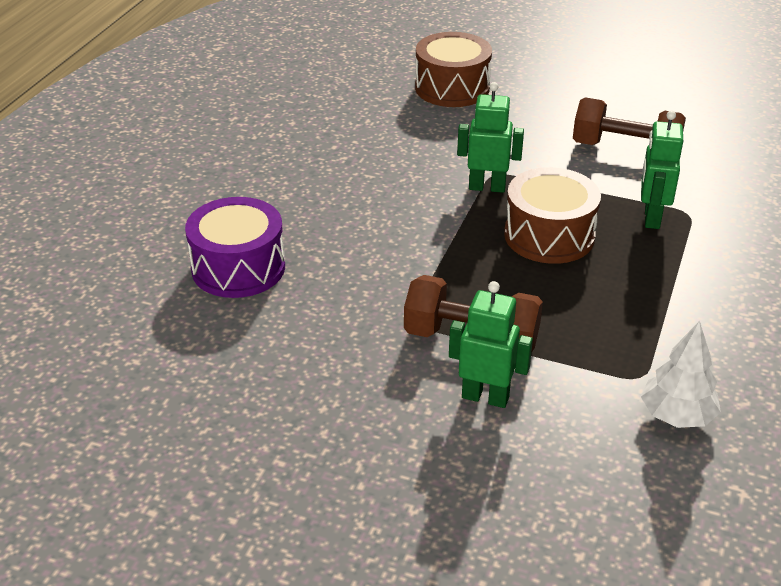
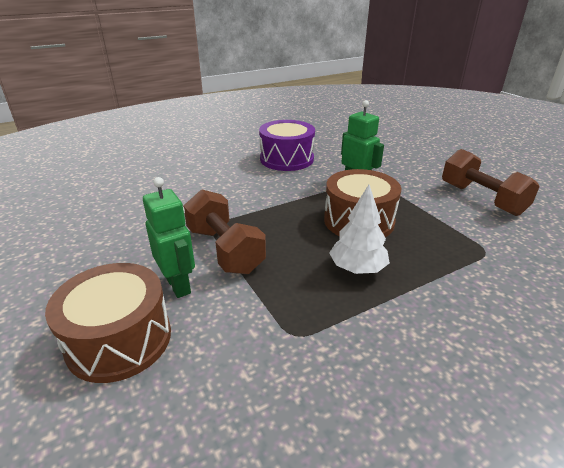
camera: 40 degrees right, 5 degrees down
purple drum [185,197,285,298] -> purple drum moved to [259,120,315,171]
brown drum [415,32,492,107] -> brown drum moved to [45,263,171,383]
green robot [641,111,683,229] -> none
white tree [641,321,721,428] -> white tree moved to [329,185,390,274]

